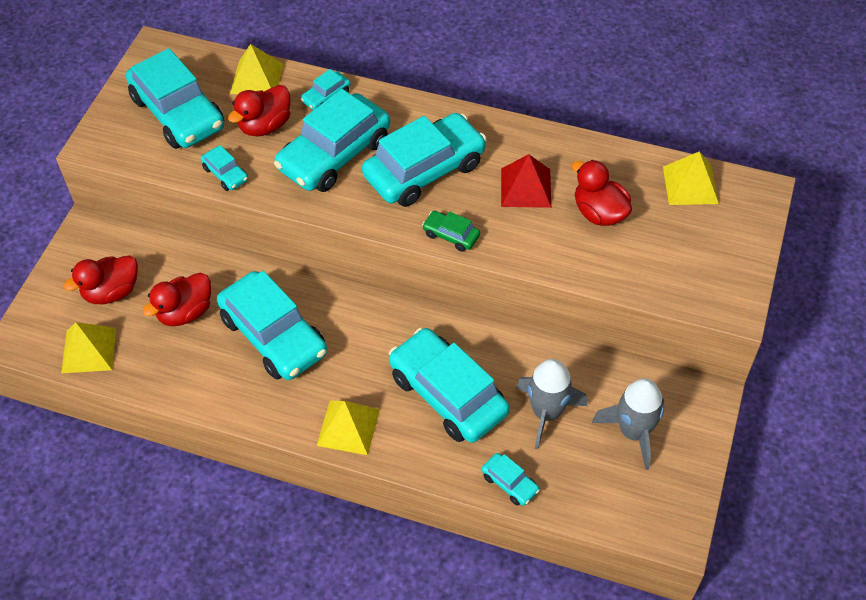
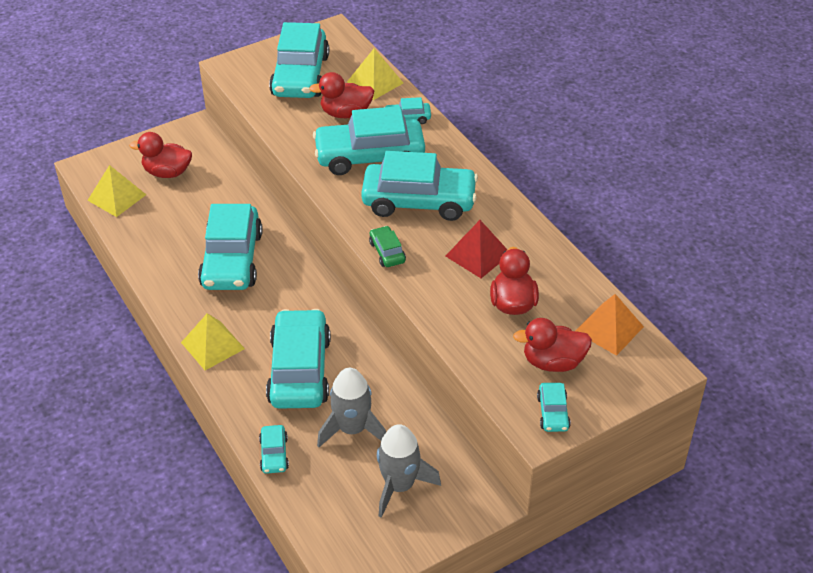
camera: 40 degrees right, 10 degrees down
red duck [143,272,211,326] -> red duck moved to [513,318,592,372]
turquoise car [201,145,248,191] -> turquoise car moved to [537,383,571,432]
yellow pyramid [663,151,719,205] -> orange pyramid [576,294,644,356]

